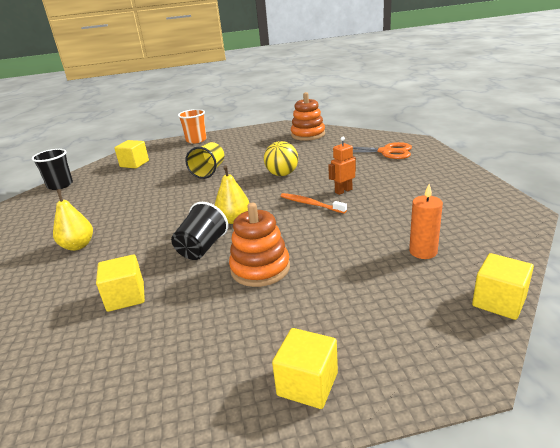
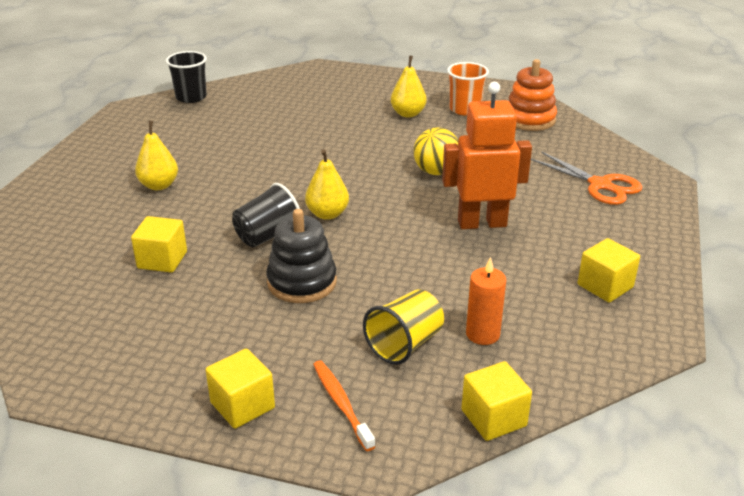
camera: 25 degrees right, 5 degrees up
yellow cube [114,140,149,169] -> yellow cube moved to [577,238,640,302]
orange cup [178,109,207,144] -> orange cup moved to [447,62,489,116]
yellow cup [185,142,224,179] -> yellow cup moved to [363,290,444,365]
orange stacking toy [229,203,290,287] -> black stacking toy [266,209,337,303]
orange toothbrush [280,193,347,213] -> orange toothbrush moved to [313,360,376,451]
orange robot [328,137,356,195] -> orange robot [442,82,532,229], size x1.96
none -> yellow pear [391,55,427,118]

